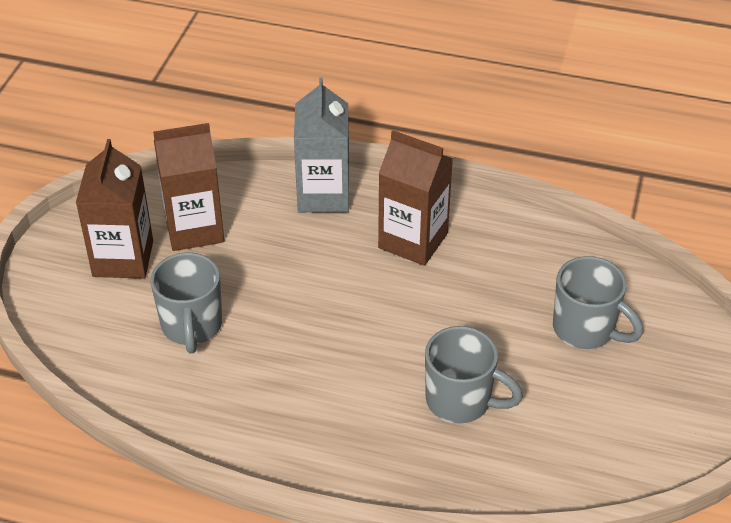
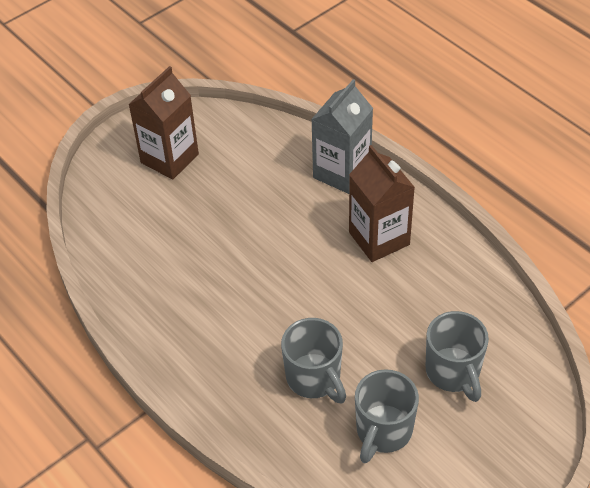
camera: 35 degrees right, 5 degrees up
grey mug [150,253,222,353] -> grey mug moved to [355,369,419,463]
brown carton [153,123,224,251] -> none

